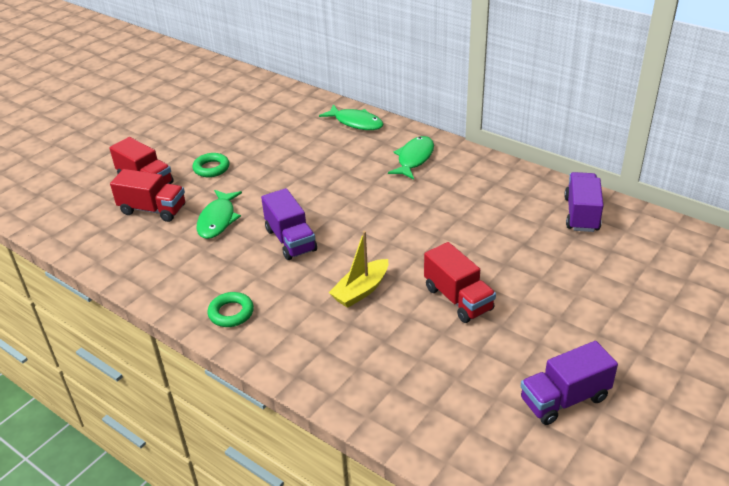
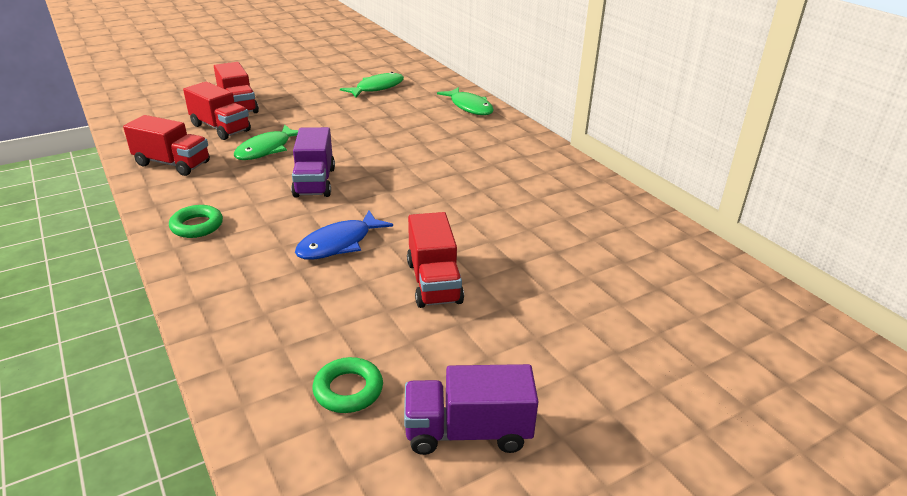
camera: 20 degrees right, 5 degrees down
green ring [193,153,229,177] -> green ring moved to [313,357,383,413]
yellow boat [329,231,388,308] -> blue fish [295,210,393,260]
green fish [388,136,434,179] -> green fish moved to [340,72,404,98]
purple truck [564,172,604,232] -> none
none -> red truck [123,115,210,176]

